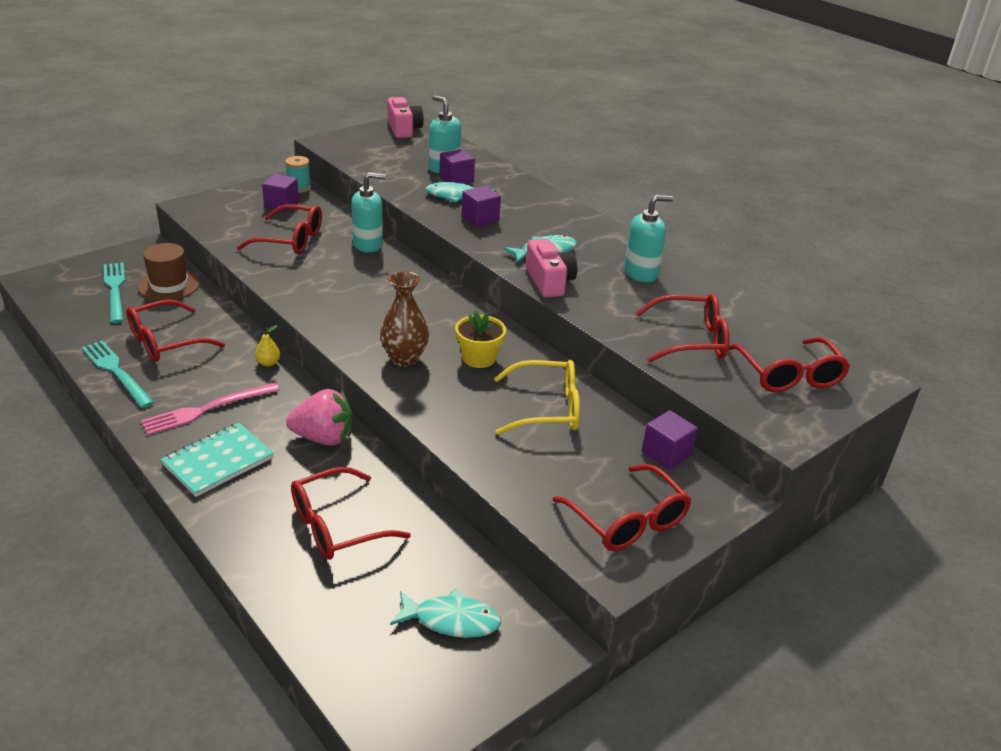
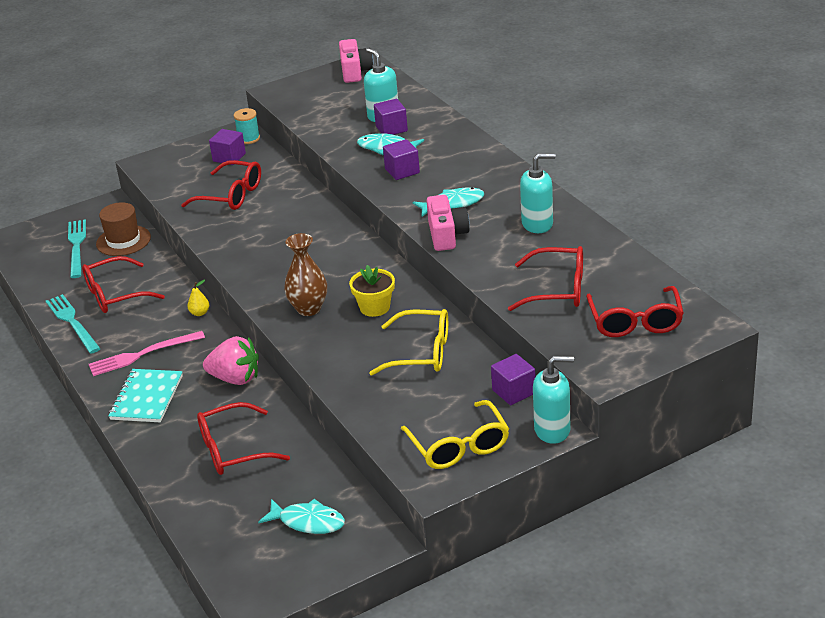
camera: 15 degrees right, 0 degrees up
turquoise notebook [161,423,274,497] -> turquoise notebook turned 45 degrees counterclockwise [108,369,183,422]
turquoise soap dispenser [351,172,386,253] -> turquoise soap dispenser moved to [533,356,574,444]
red glasses [552,464,691,551] -> yellow glasses [401,400,509,469]

